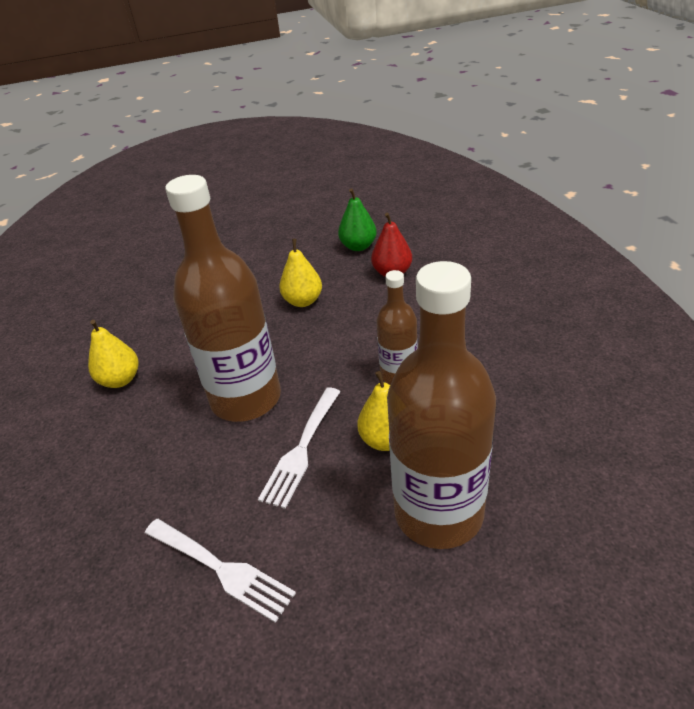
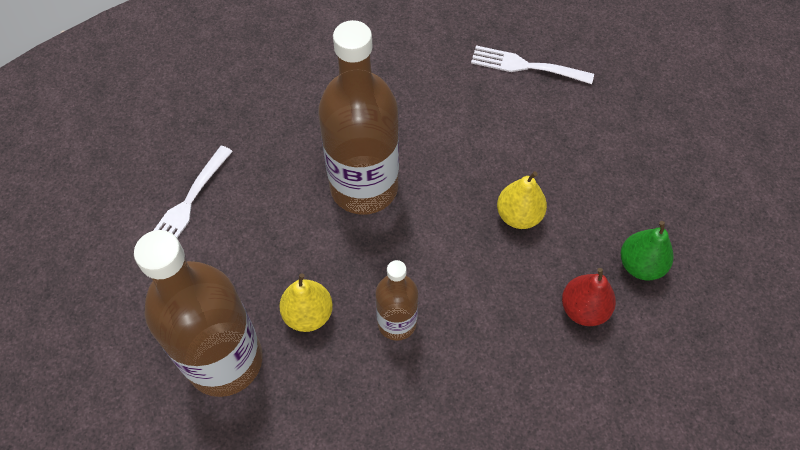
camera: 80 degrees right, 20 degrees up
yellow pear [88,320,139,388] -> none
white fork [258,387,341,509] -> white fork moved to [471,45,594,84]

